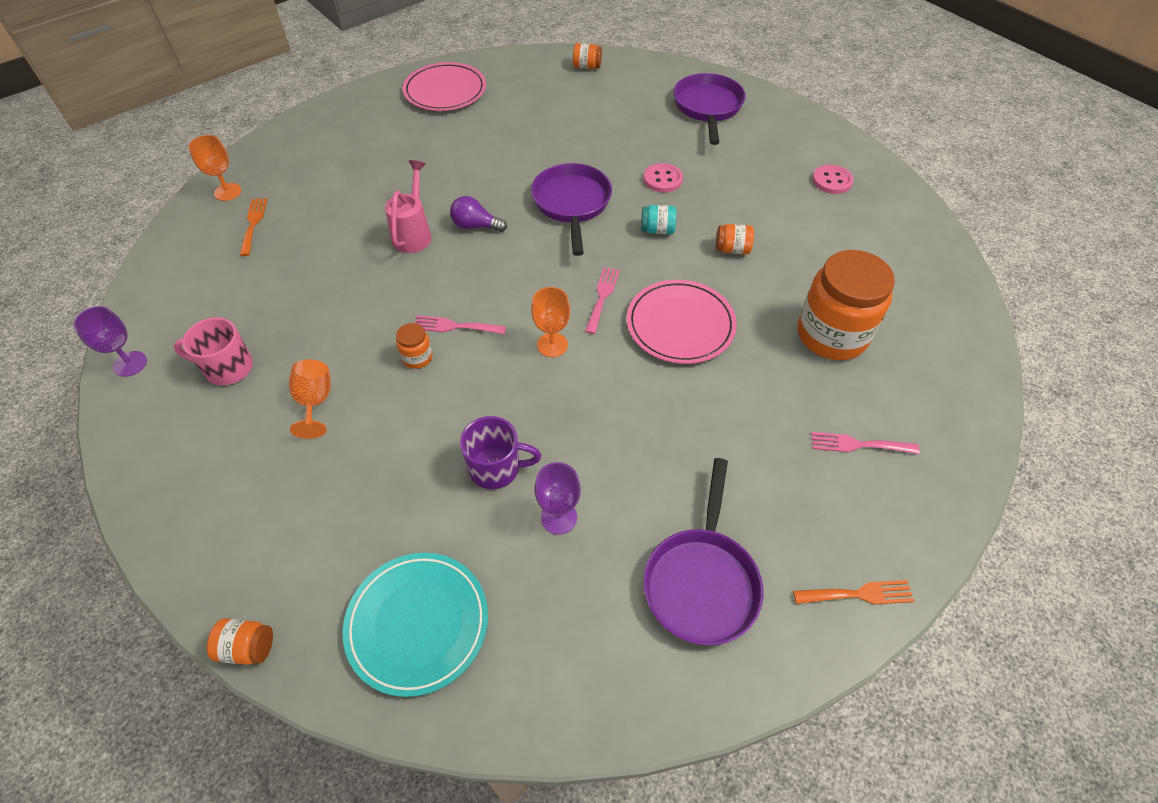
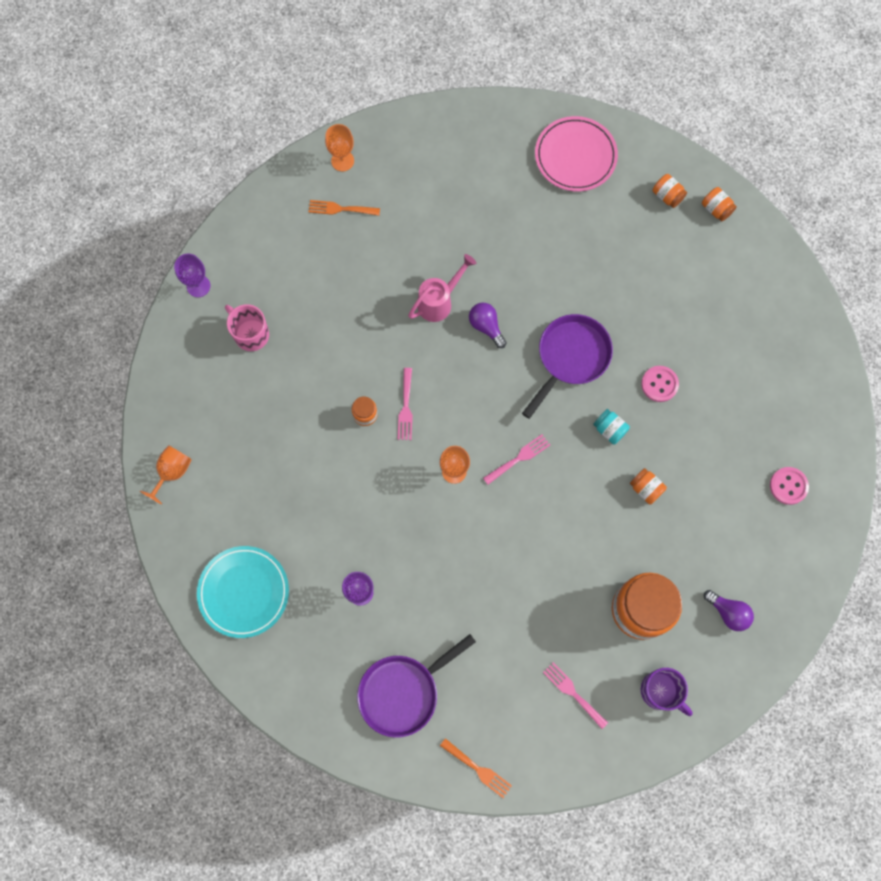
camera: 40 degrees right, 20 degrees up
orange jar [207,618,273,665] -> orange jar moved to [653,174,687,208]
orange fork [240,198,267,256] -> orange fork turned 120 degrees counterclockwise [309,200,380,216]
orange goblet [289,359,331,439] -> orange goblet moved to [140,445,192,505]
pink fork [414,315,506,335] -> pink fork turned 135 degrees counterclockwise [397,368,413,440]
purple mug [460,416,541,489] -> purple mug moved to [641,668,693,716]
pink plate [627,280,737,364] -> none
purple pan [674,73,746,145] -> none
none -> purple light bulb [704,590,754,631]

